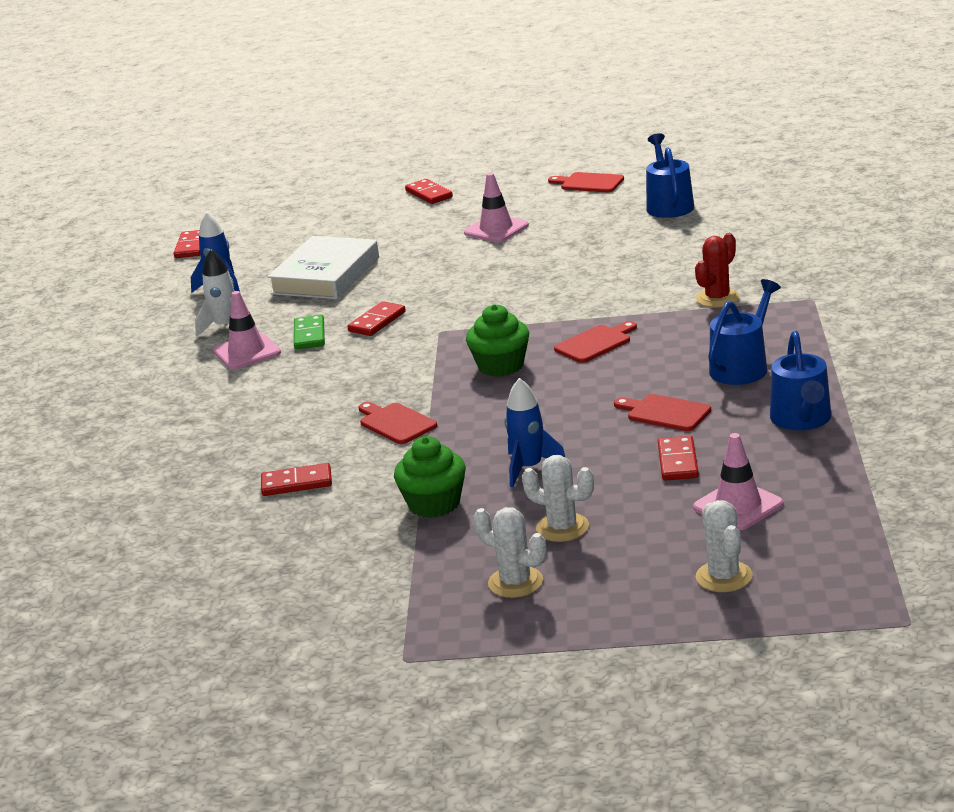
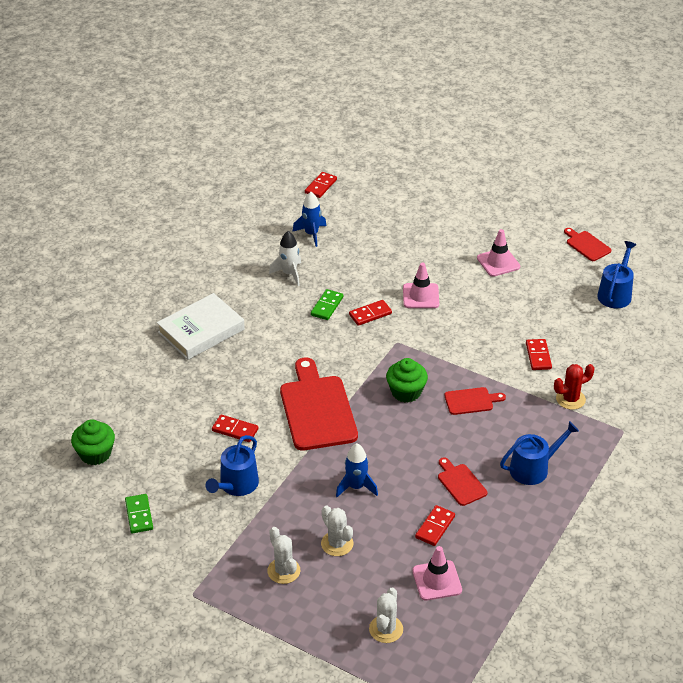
camera: 25 degrees right, 15 degrees up
pink traffic cone [213,291,281,369] -> pink traffic cone moved to [403,263,439,308]
white book [267,236,379,299] -> white book moved to [157,293,245,360]
red cutting board [358,402,437,444] -> red cutting board [280,358,358,451], size x2.05
green cupcake [394,436,466,518] -> green cupcake moved to [71,419,115,465]
red domino [405,179,453,204] -> red domino moved to [526,339,552,370]
blue watering can [770,331,832,430] -> blue watering can moved to [206,435,259,496]
none -> green domino [125,494,153,533]

